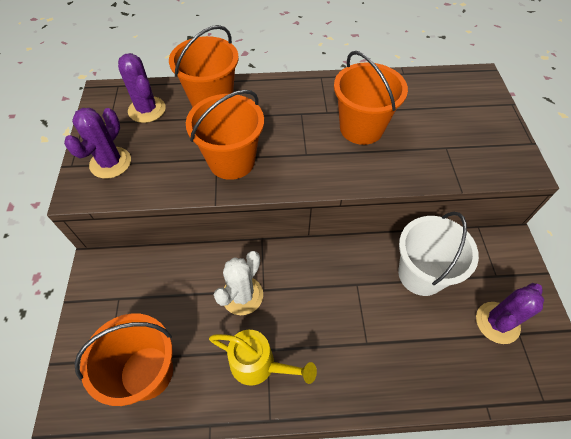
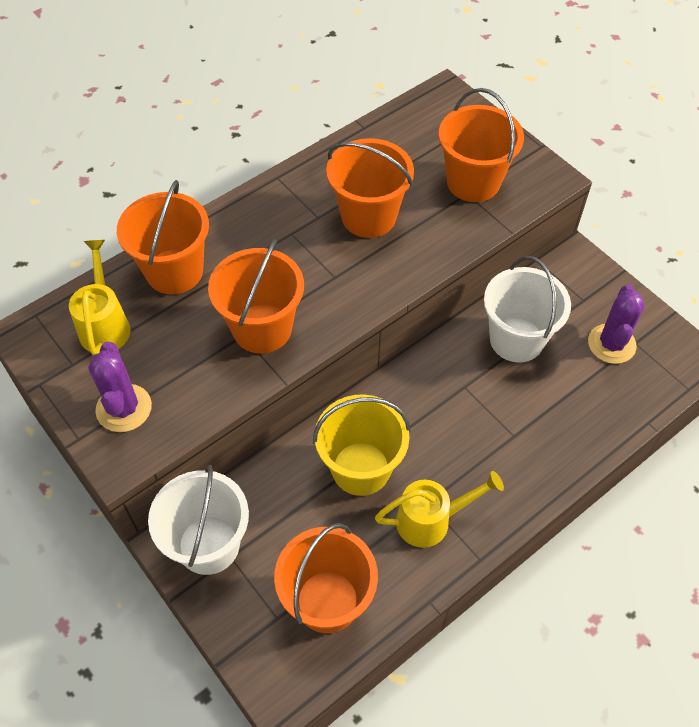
camera: 35 degrees left, 0 degrees up
purple cactus [118,53,166,123] -> yellow watering can [69,240,131,356]
white cactus [214,251,263,315] -> yellow bucket [313,394,411,496]
none -> white bucket [148,465,249,575]
none -> orange bucket [438,88,524,202]

